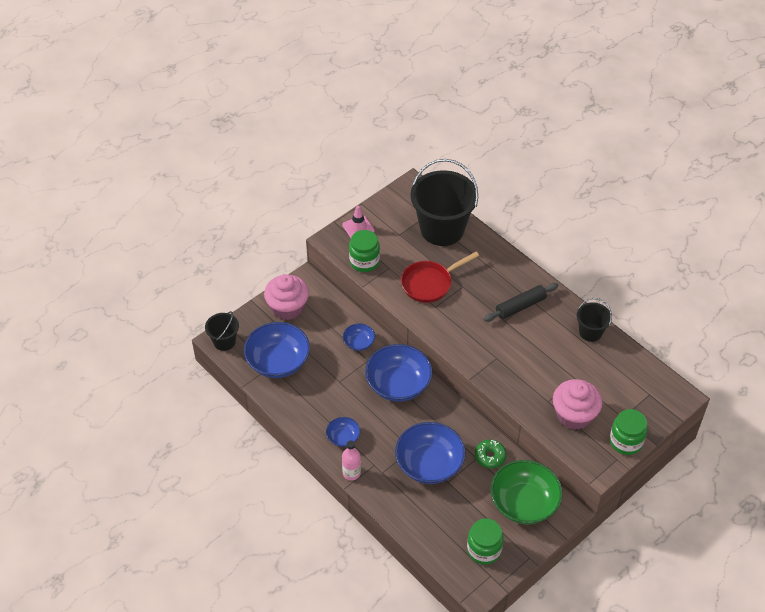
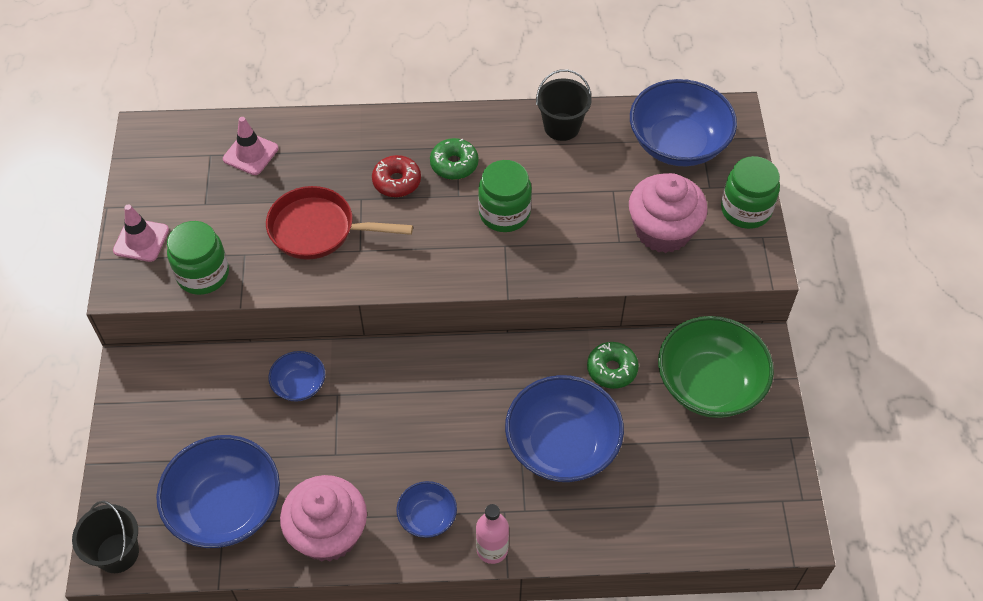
camera: 50 degrees left, 5 degrees up
pink cupcake [264,274,309,320] -> pink cupcake moved to [280,475,367,562]
blue bowl [365,344,432,402] -> blue bowl moved to [630,79,737,166]
red pan [401,252,479,303] -> red pan turned 90 degrees clockwise [266,186,413,260]
black bucket [410,159,478,246] -> pink traffic cone [223,117,278,175]
green jar [467,518,504,565] -> green jar moved to [478,160,532,232]
black rolling pin [484,283,559,322] -> green donut [430,138,479,180]
none -> red donut [372,155,421,197]

